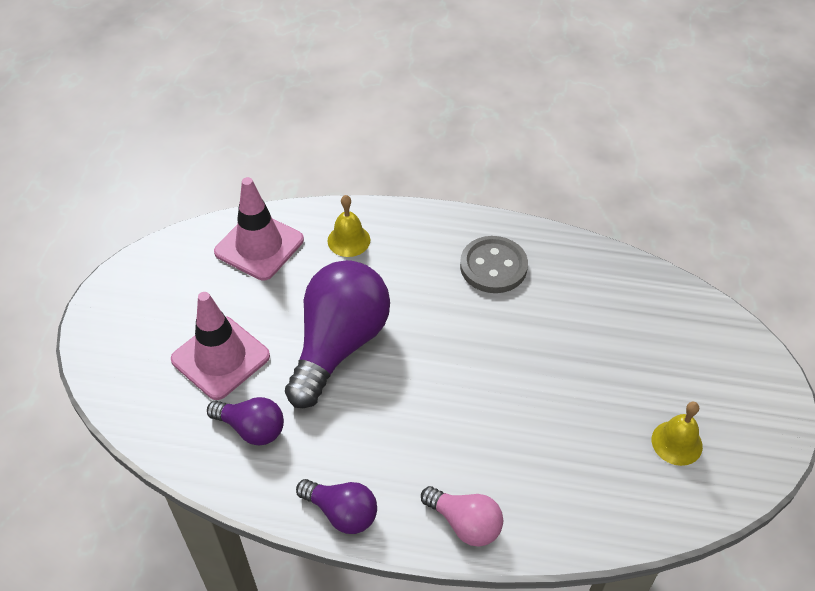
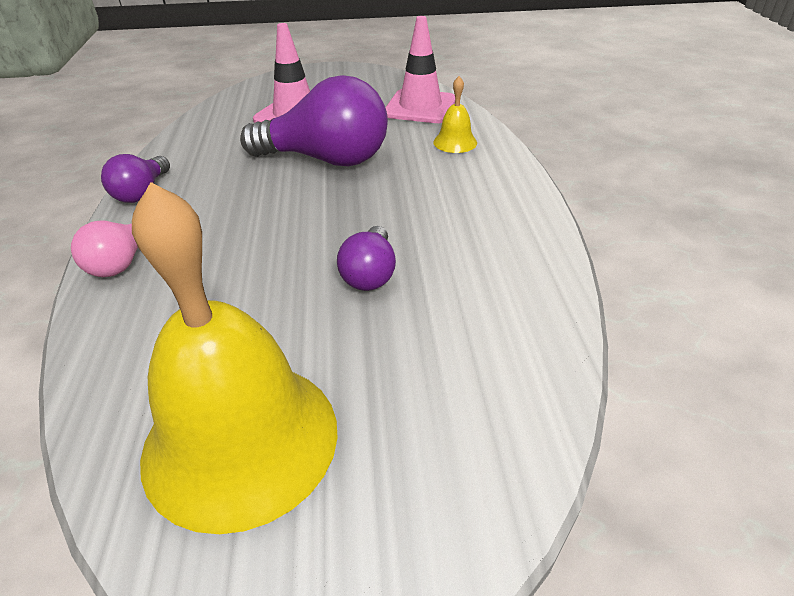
camera: 75 degrees right, 10 degrees down
purple light bulb [207,397,284,445] -> purple light bulb moved to [337,226,396,291]
grey button [460,236,528,293] -> none
yellow bell [652,402,703,466] -> yellow bell [132,182,338,534], size x2.42

